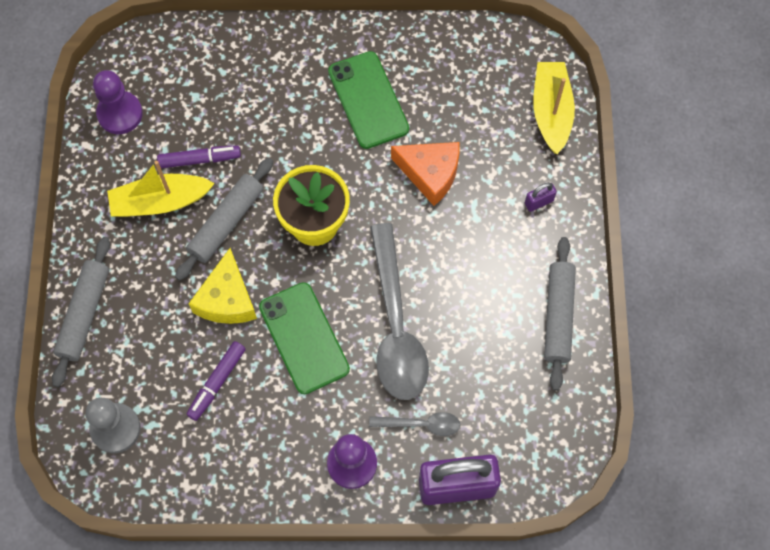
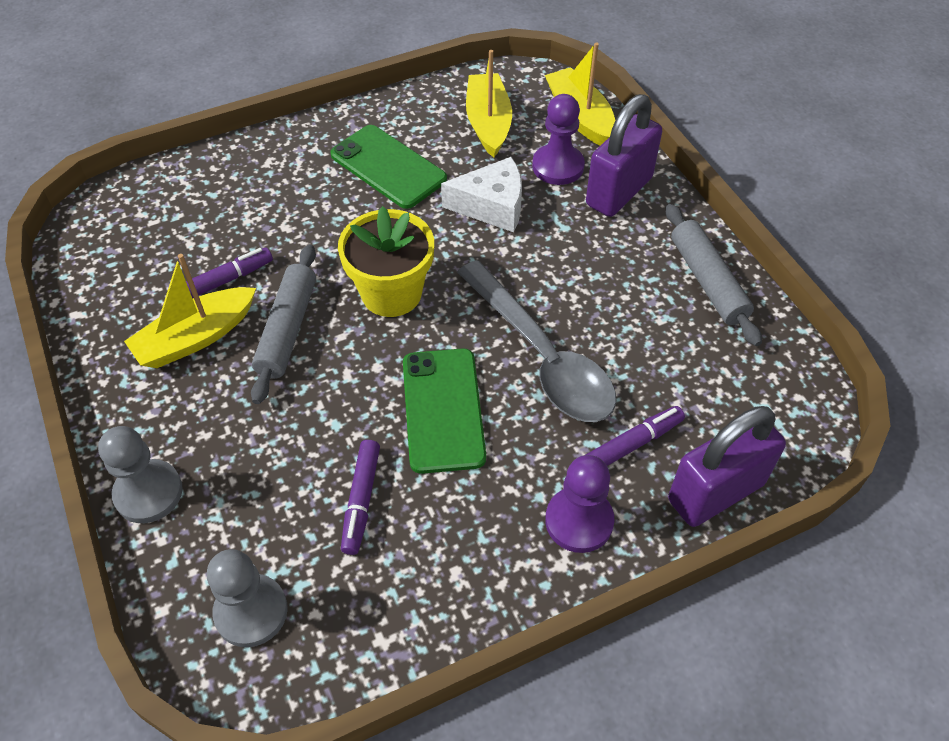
camera: 25 degrees left, 15 degrees down
grey rolling pin [52,237,110,387] -> grey pawn [98,426,183,523]
purple pawn [93,70,143,134] -> purple pawn moved to [532,94,585,185]
yellow cheese [189,248,257,324] -> none
green phone [259,282,350,394] -> green phone turned 45 degrees clockwise [403,348,486,474]
grey spoon [369,412,460,436] -> purple marker [586,406,685,466]
orange cheese [391,142,459,206] -> white cheese [441,157,522,232]
purple padlock [525,182,557,212] -> purple padlock [586,94,662,217], size x2.40
none -> yellow boat [466,50,512,158]

